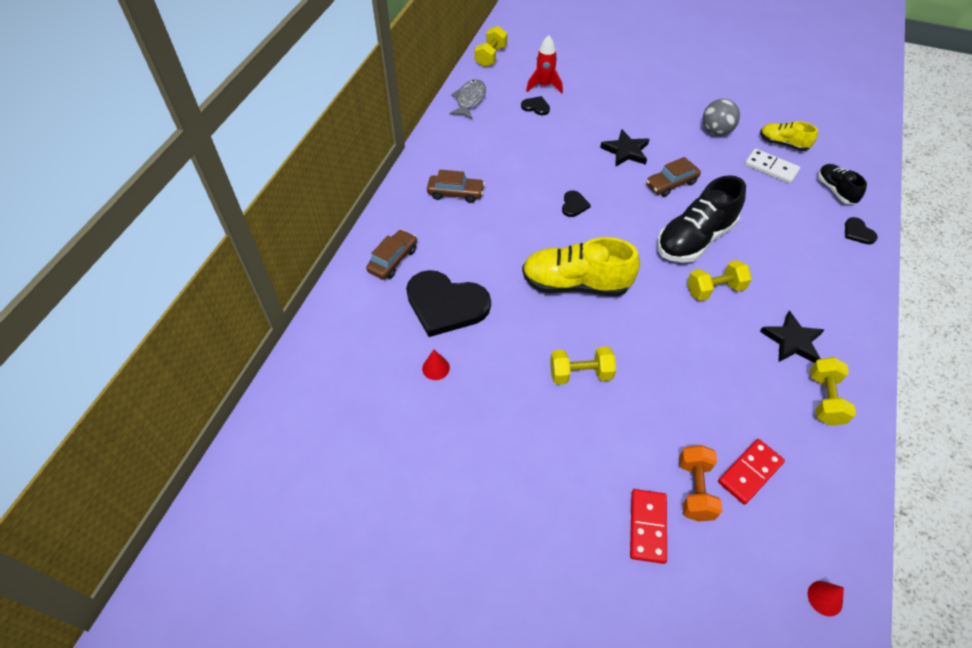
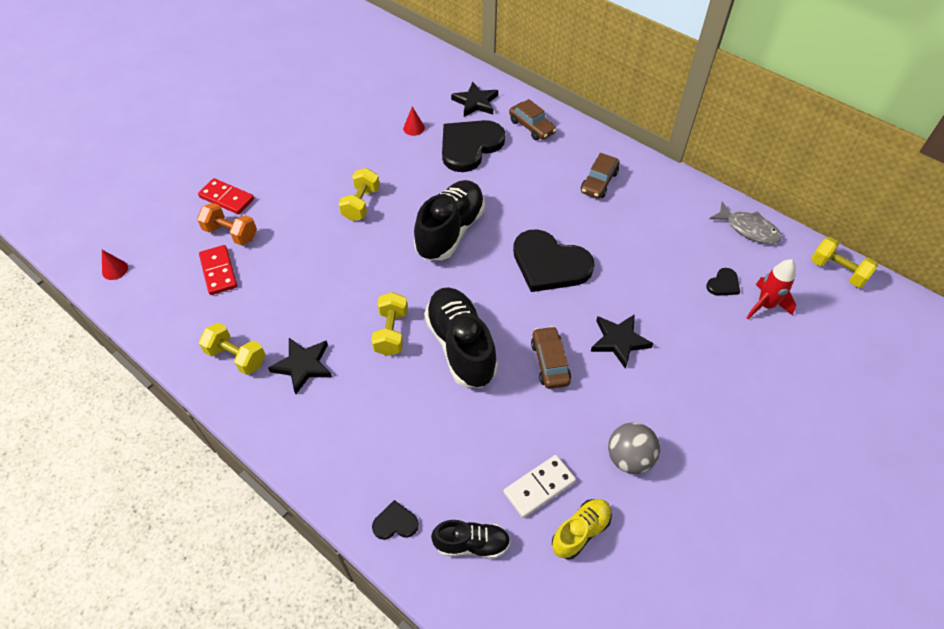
camera: 110 degrees right, 0 degrees up
yellow shoe [522,237,640,297] -> black shoe [414,180,485,260]
black heart [562,190,591,217] -> black heart [513,229,595,292], size x2.32
none -> black star [451,82,498,117]

